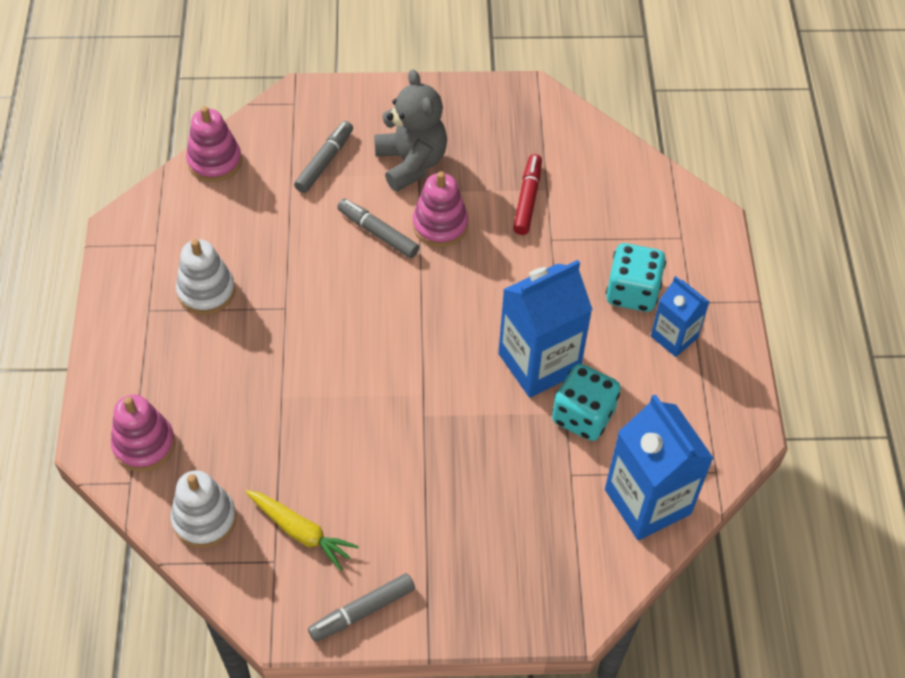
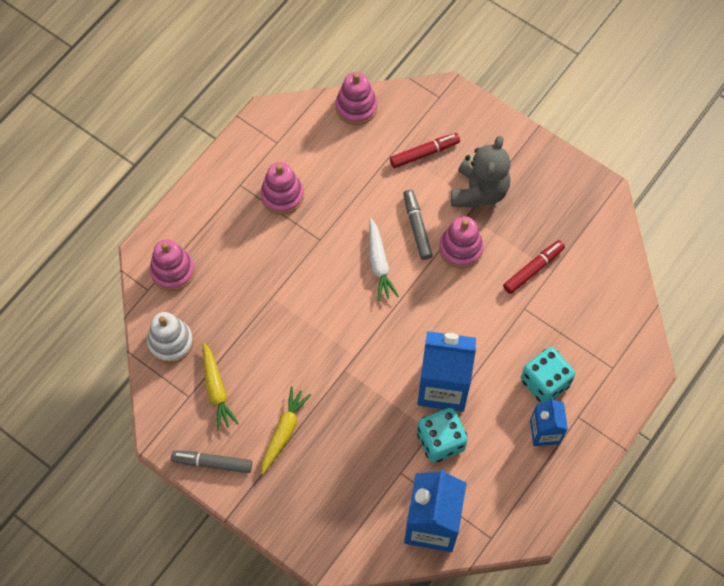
camera: 40 degrees right, 10 degrees up
white stacking toy [176,239,235,315] -> pink stacking toy [260,162,304,215]
grey marker [294,121,353,193] -> red marker [390,133,460,168]
none -> yellow carrot [261,386,311,475]
none -> white carrot [369,218,399,301]

